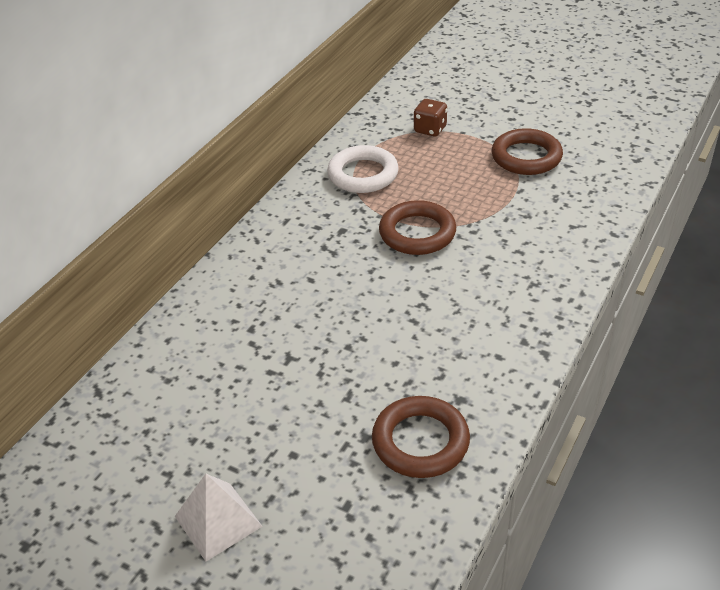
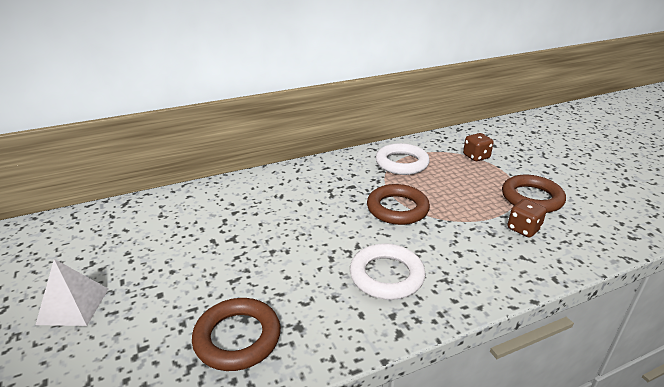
camera: 35 degrees right, 10 degrees down
none -> white ring [350,243,426,300]
none -> brown dice [507,199,547,238]

